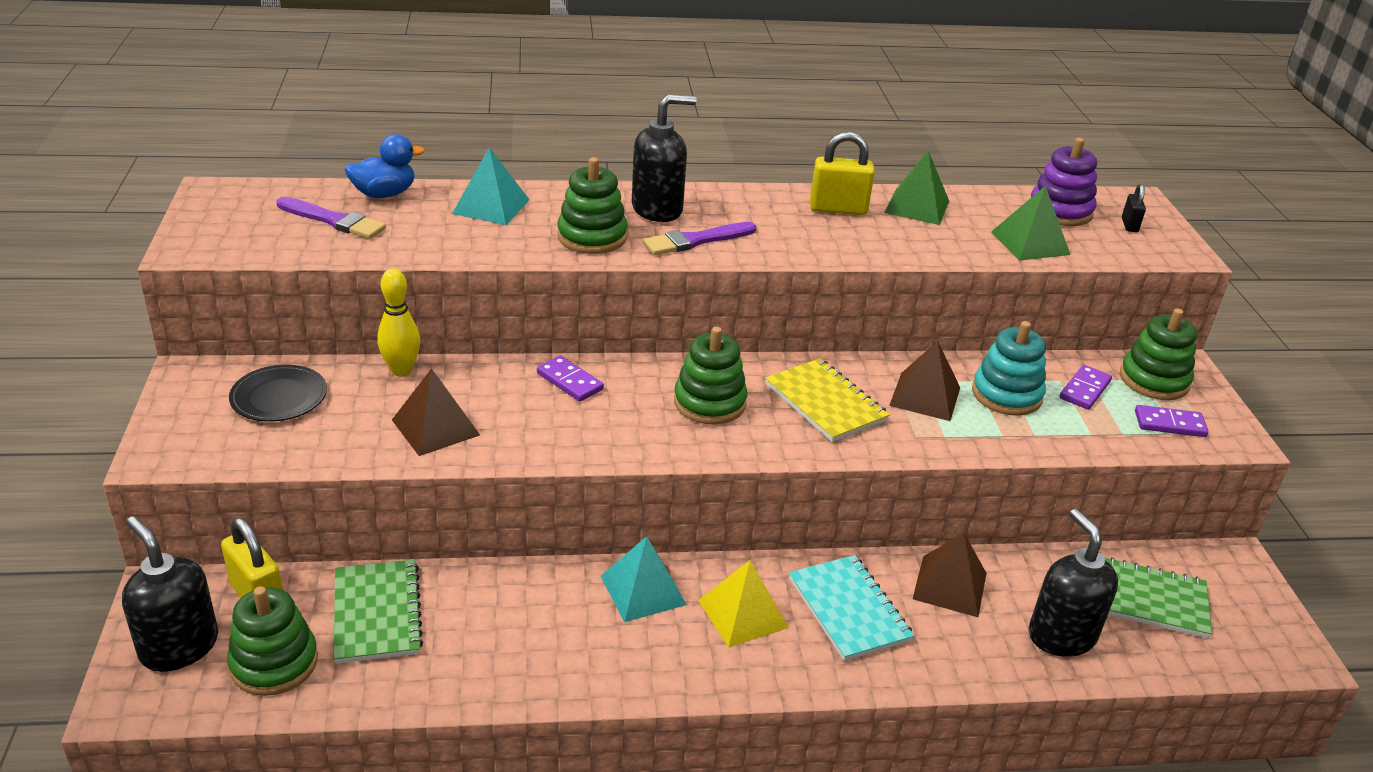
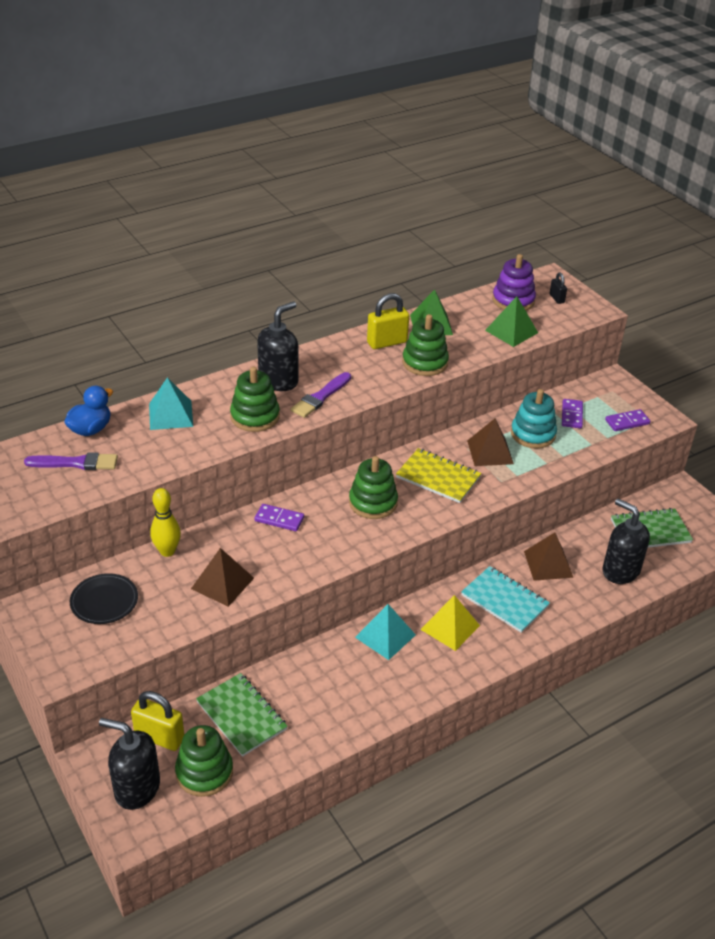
camera: 25 degrees left, 5 degrees up
green stacking toy [1120,308,1197,400] -> green stacking toy moved to [402,314,449,376]

